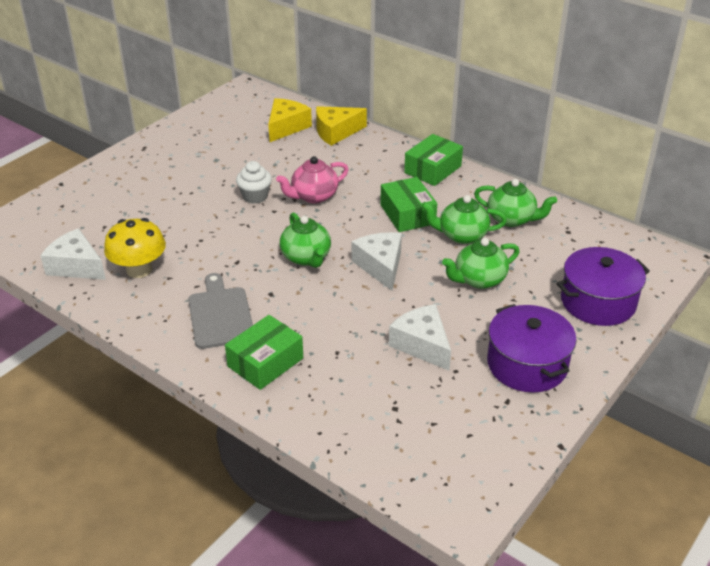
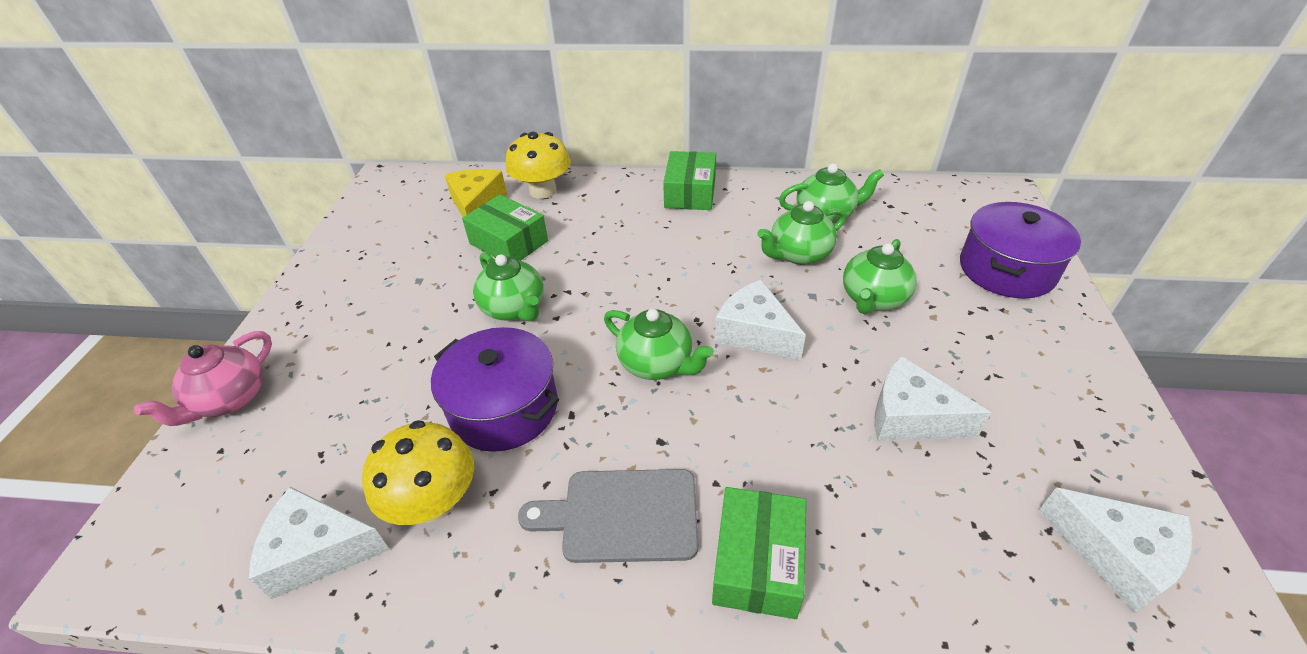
camera: 30 degrees left, 5 degrees up
grey cutting board [188,273,253,349] -> grey cutting board turned 45 degrees counterclockwise [518,469,698,563]
white cupcake [236,161,272,204] -> green teapot [473,253,544,322]
pink teapot [276,156,349,203] -> pink teapot moved to [134,331,272,426]
yellow cheese [316,106,367,146] -> yellow mushroom [506,132,571,199]
green box [380,177,437,232] -> green box moved to [462,195,548,261]
purple pot [487,304,576,392] -> purple pot moved to [431,327,559,452]
none -> white cheese [1038,487,1192,614]

